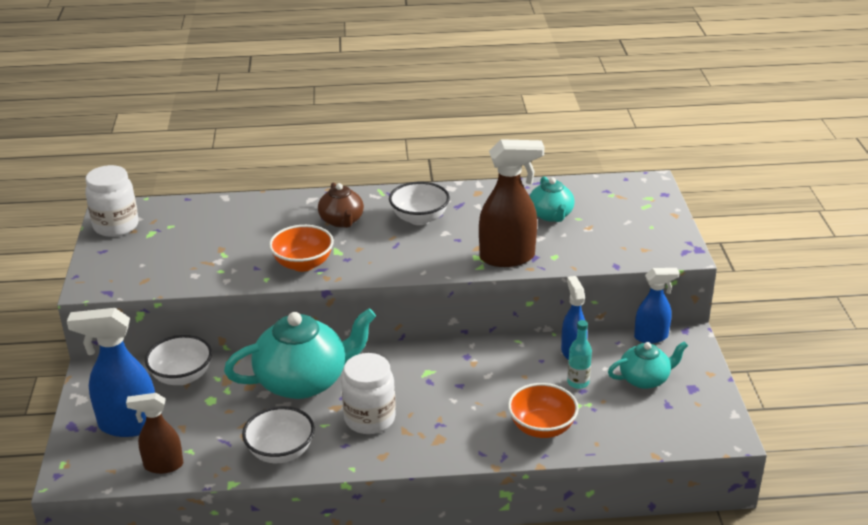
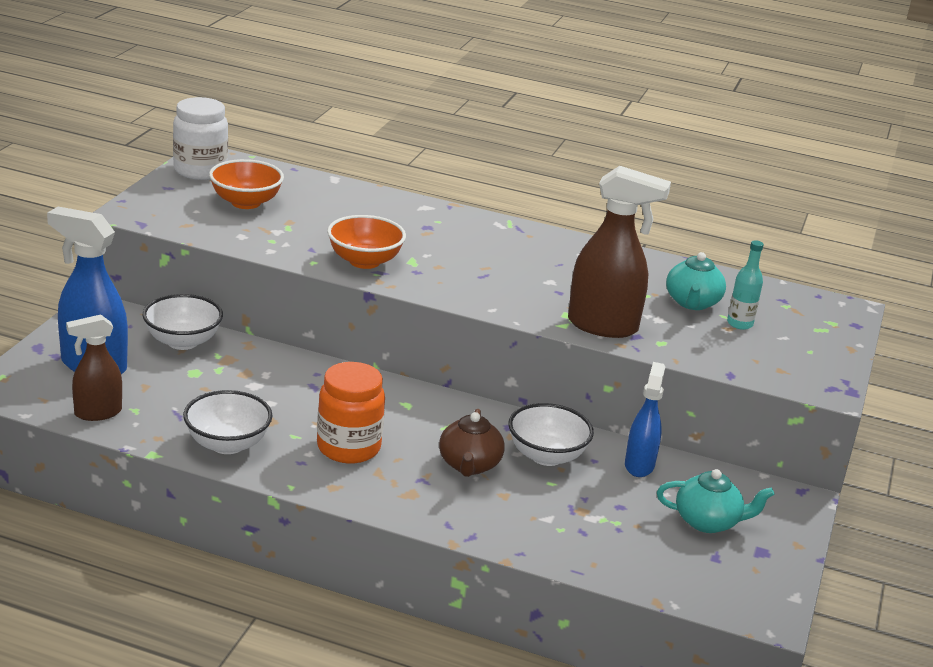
camera: 20 degrees right, 5 degrees down
brown spray bottle [126,393,183,474] -> brown spray bottle turned 45 degrees counterclockwise [66,314,122,421]
turquoise teapot [224,308,376,399] -> none
brown teapot [318,182,364,228] -> brown teapot moved to [439,409,505,477]
white jar [341,353,396,434] -> orange jar [317,362,385,464]
white bowl [389,182,450,225] -> white bowl moved to [508,403,594,466]
orange bowl [508,383,579,438] -> orange bowl moved to [209,159,284,209]
turquoise bottle [567,320,592,389] -> turquoise bottle moved to [727,240,764,330]
blue spray bottle [634,268,680,343] -> none

